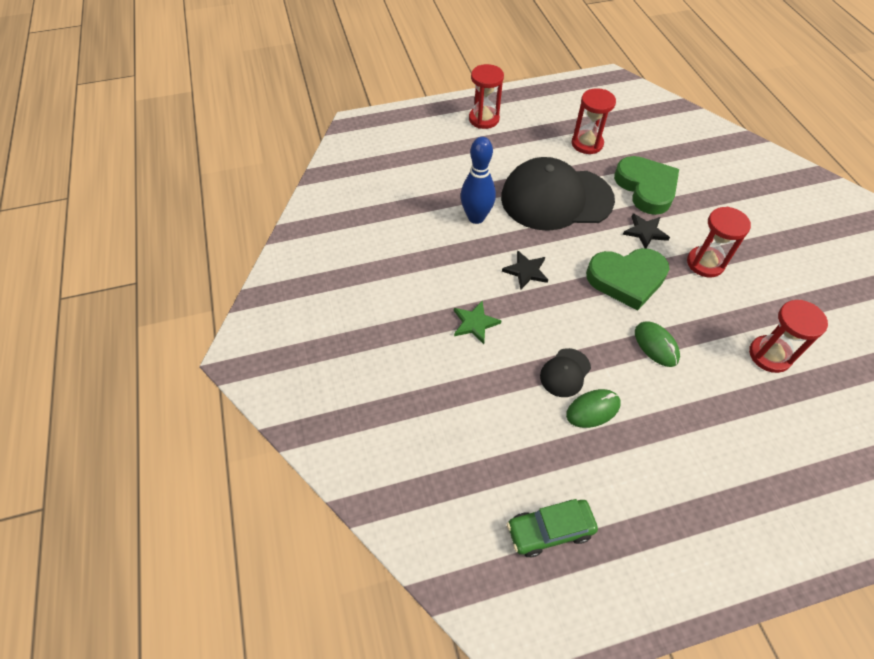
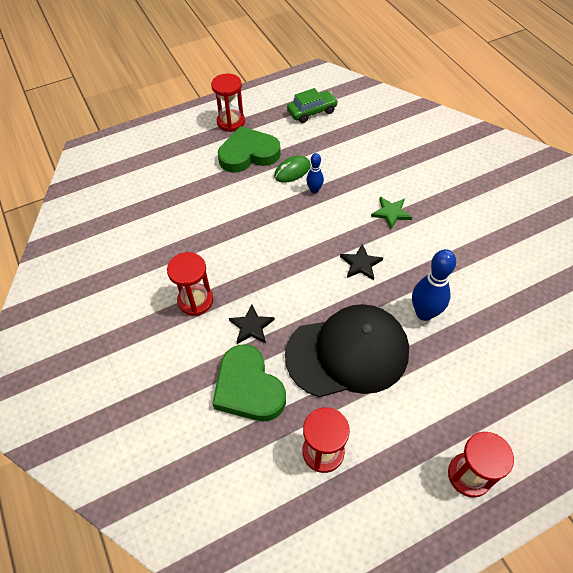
camera: 170 degrees right, 0 degrees up
black cap [540,348,591,397] -> blue bowling pin [306,153,324,194]
green heart [586,248,669,310] -> green heart moved to [218,126,281,173]
green mouse [635,321,680,367] -> none
red hourglass [749,300,828,373] -> red hourglass moved to [211,73,245,132]

